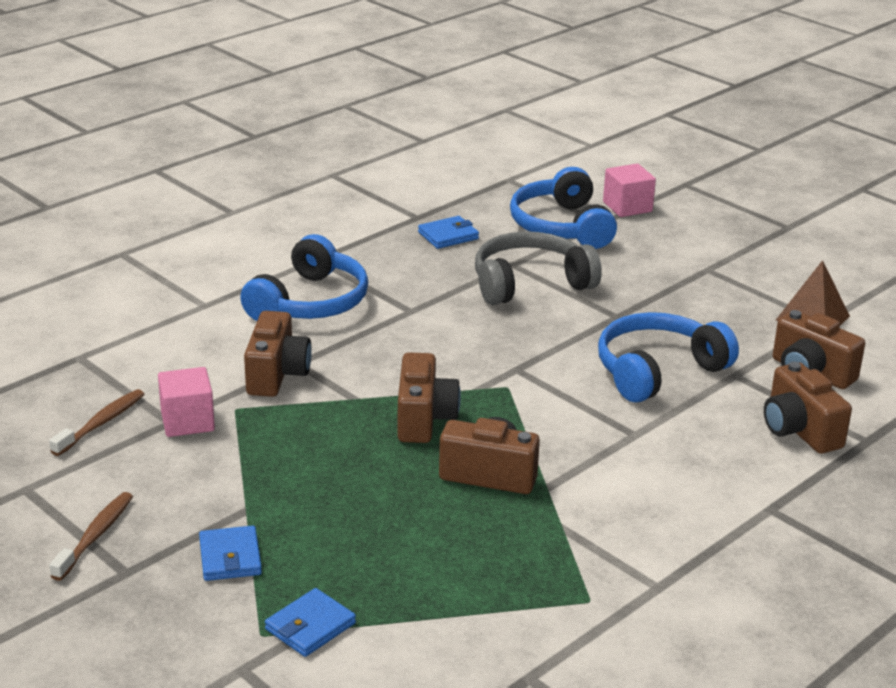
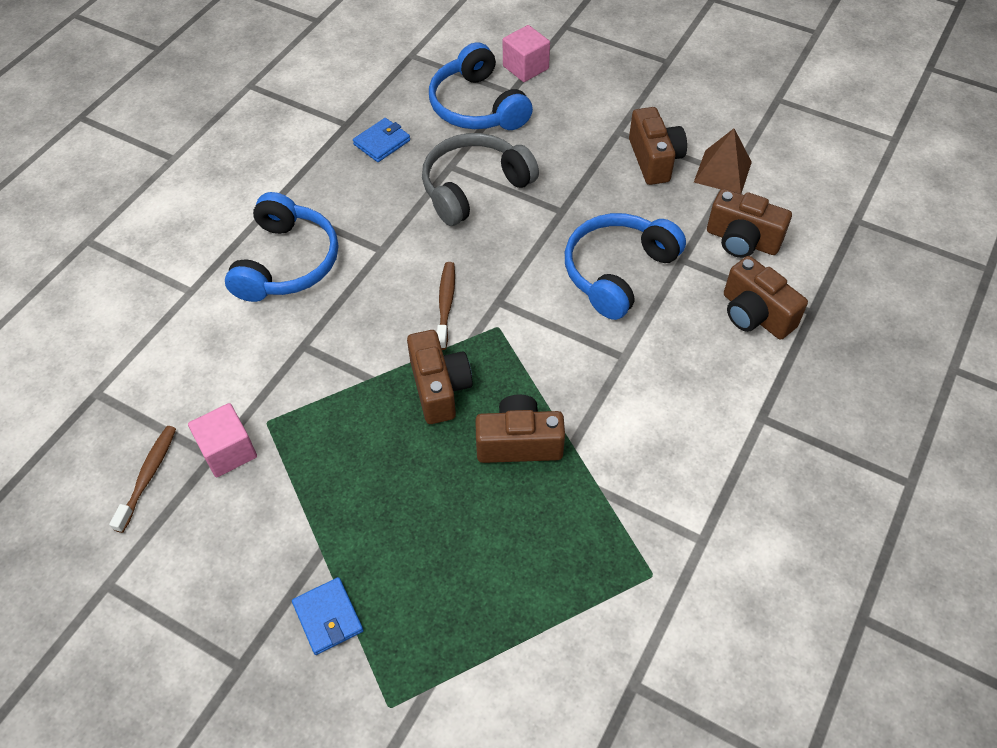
camera: 15 degrees left, 25 degrees up
brown toothbrush [49,492,133,581] -> brown toothbrush moved to [437,262,455,350]
brown camera [244,311,312,397] -> brown camera moved to [629,107,687,185]
blue wallet [265,588,356,657] -> none

